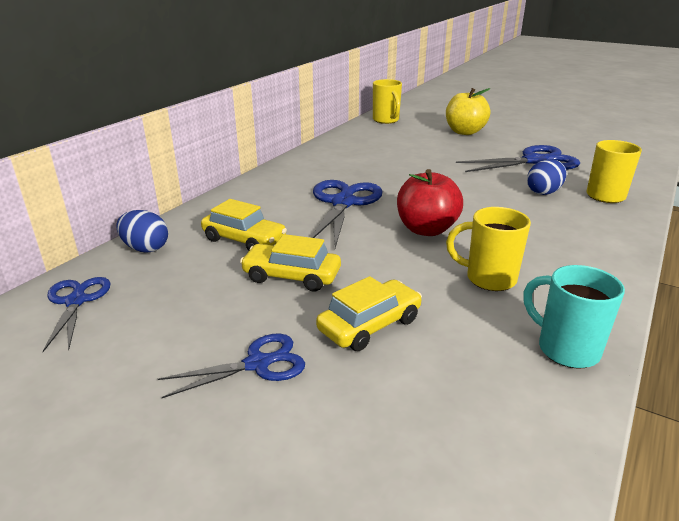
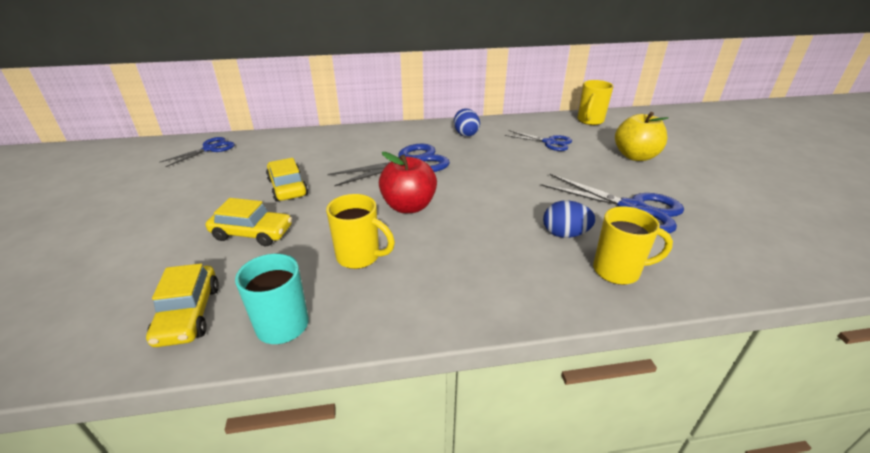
camera: 50 degrees right, 5 degrees up
blue egg [116,210,168,253] -> blue egg moved to [454,108,480,137]
blue scissors [158,334,305,398] -> blue scissors moved to [505,130,572,151]
yellow car [201,199,287,251] -> yellow car moved to [146,264,219,347]
yellow mug [446,207,531,291] -> yellow mug turned 135 degrees clockwise [326,194,395,269]

